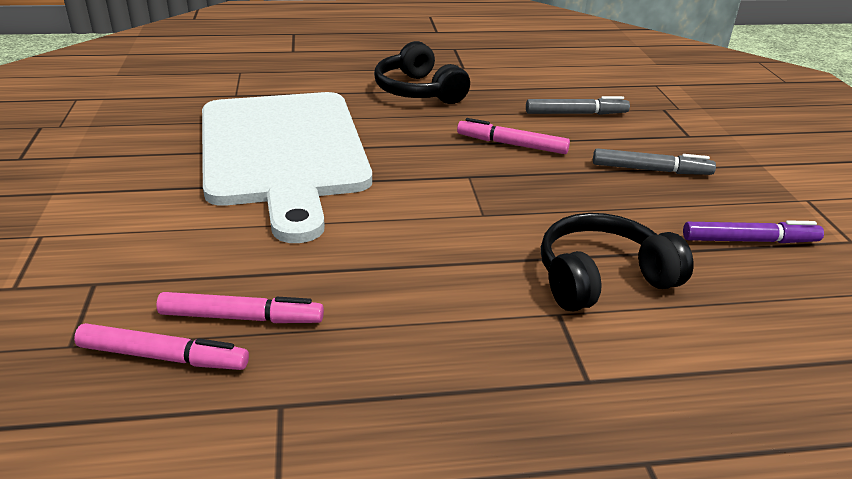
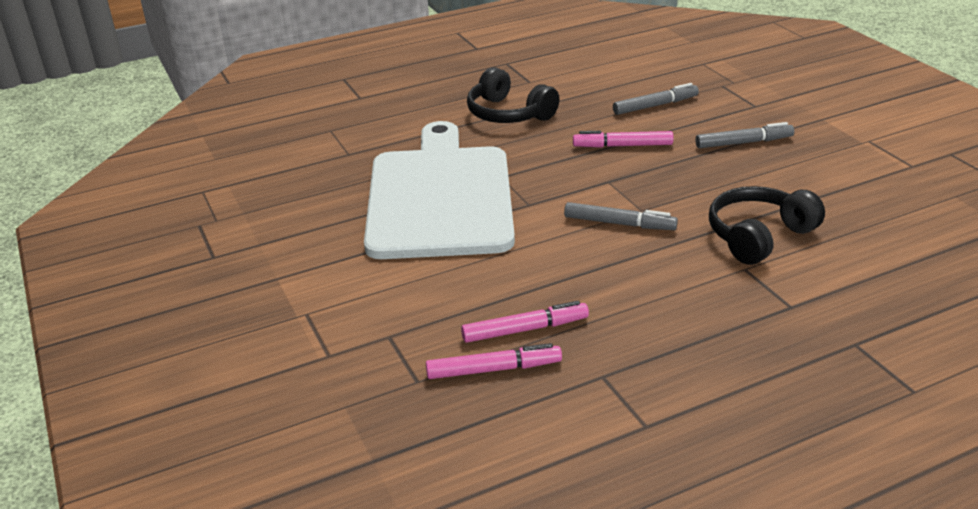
camera: 15 degrees left, 0 degrees up
white cutting board [202,92,372,243] -> white cutting board turned 150 degrees counterclockwise [364,121,515,259]
purple marker [683,220,824,243] -> none
none -> grey marker [564,202,678,230]

